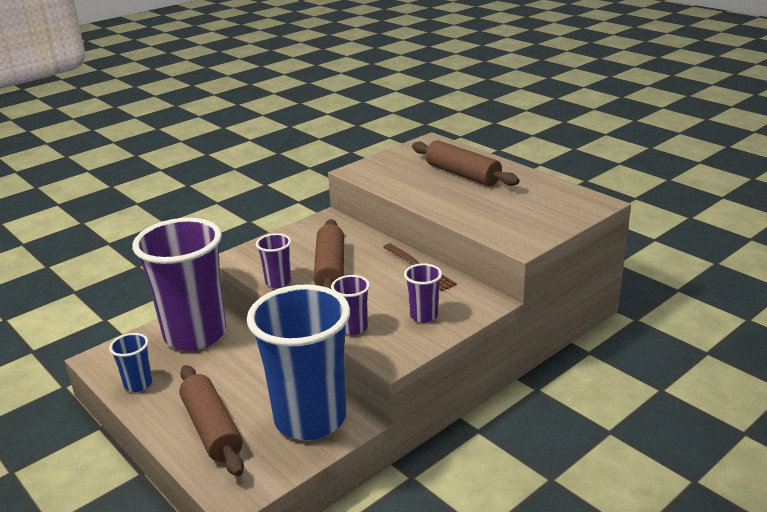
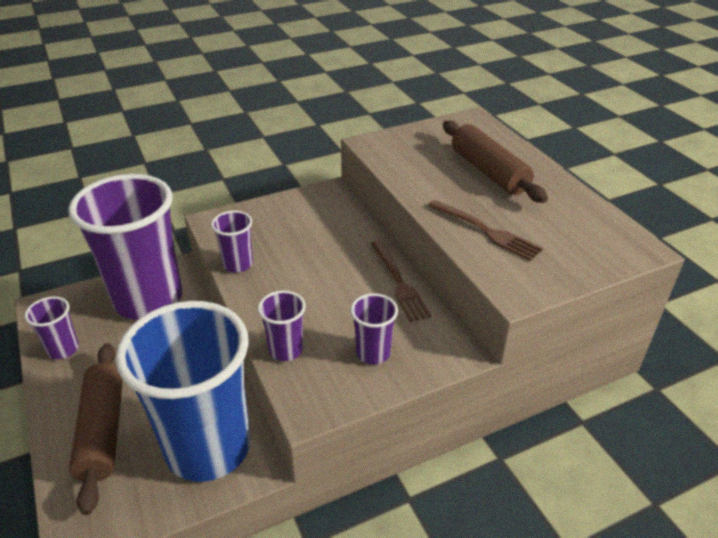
camera: 15 degrees right, 10 degrees up
blue cup [109,333,153,392] -> purple cup [25,296,79,359]
brown rolling pin [313,219,344,289] -> none
none -> brown fork [428,200,543,261]

